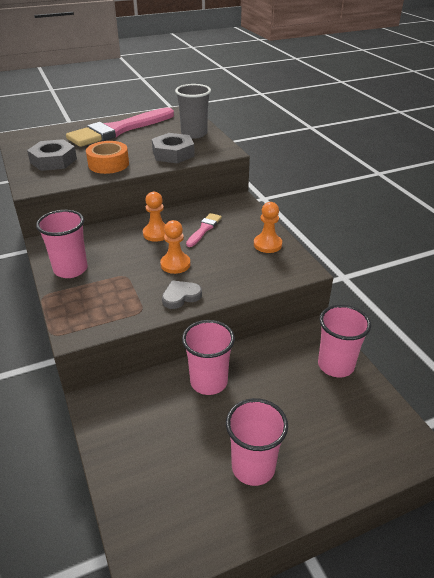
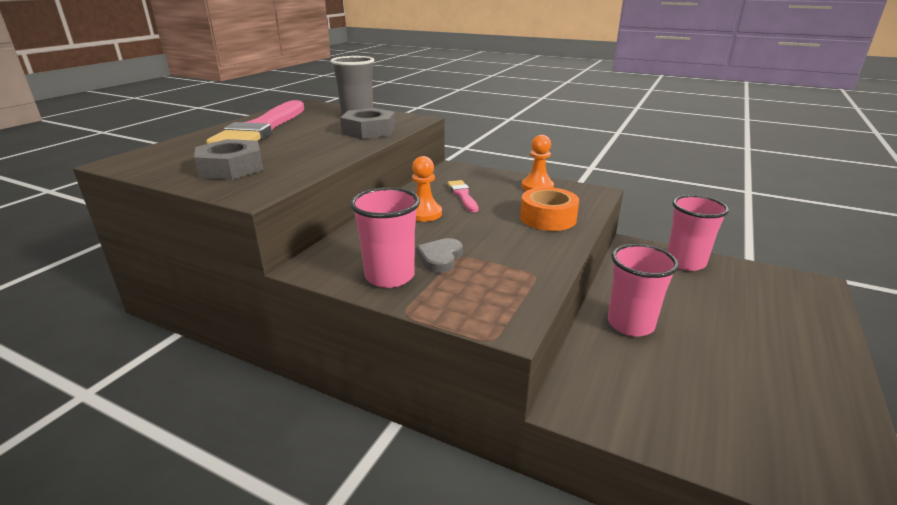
camera: 40 degrees left, 10 degrees down
orange tape [86,141,129,174] -> orange tape moved to [520,187,579,231]
orange pawn [160,220,191,274] -> none
grey heart [162,280,202,309] -> grey heart moved to [416,238,463,273]
pink cup [226,398,288,486] -> none

